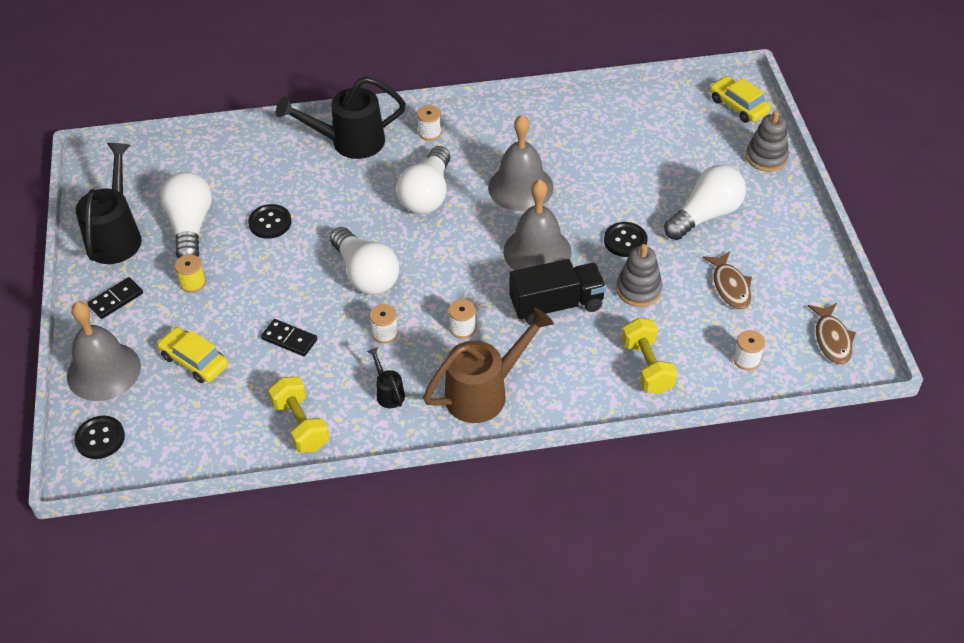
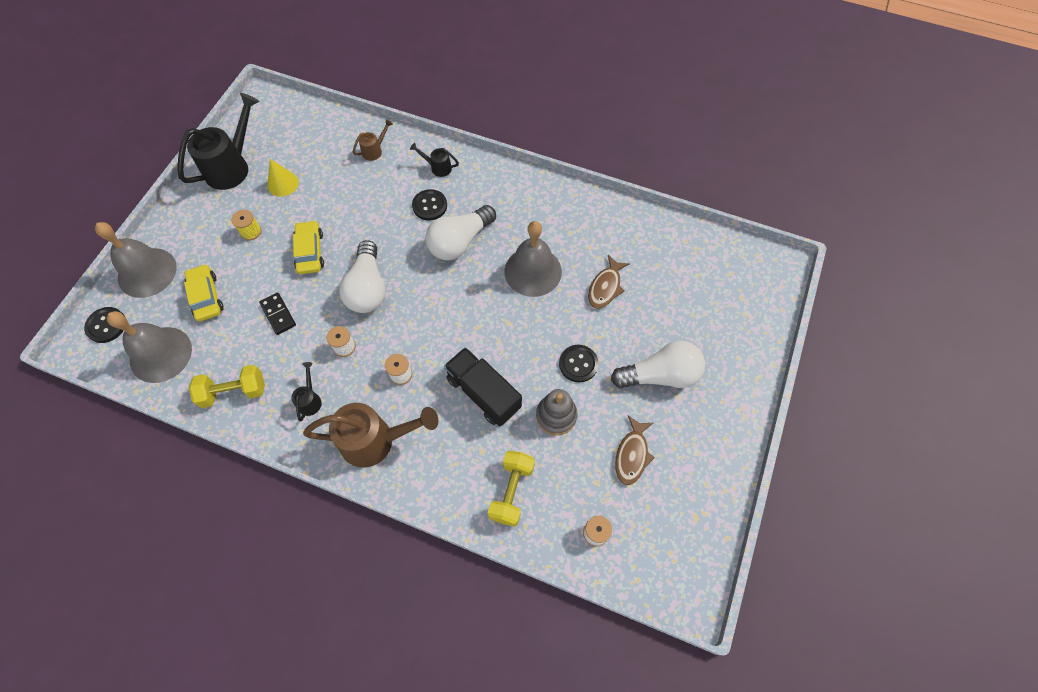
camera: 30 degrees right, 15 degrees up
black domino [88,277,143,319] -> none
white light bulb [160,172,212,258] -> yellow cone [268,159,299,197]
black button [248,204,292,239] -> black button moved to [412,189,447,221]
yellow dumbbell [268,377,330,453] -> yellow dumbbell turned 75 degrees clockwise [189,365,265,408]
black watering can [276,76,406,159] -> black watering can [410,143,459,177], size x0.47
white spool [417,105,442,141] -> none
grey bell [503,179,571,270] -> grey bell moved to [107,311,192,383]
black truck [510,259,606,325] -> black truck turned 150 degrees counterclockwise [444,347,522,427]
yellow car [710,76,771,123] -> yellow car moved to [293,220,324,274]
grey stacking toy [746,111,789,172] -> none
brown fish [808,303,856,365] -> brown fish moved to [588,255,630,309]
none -> brown watering can [353,119,393,161]

